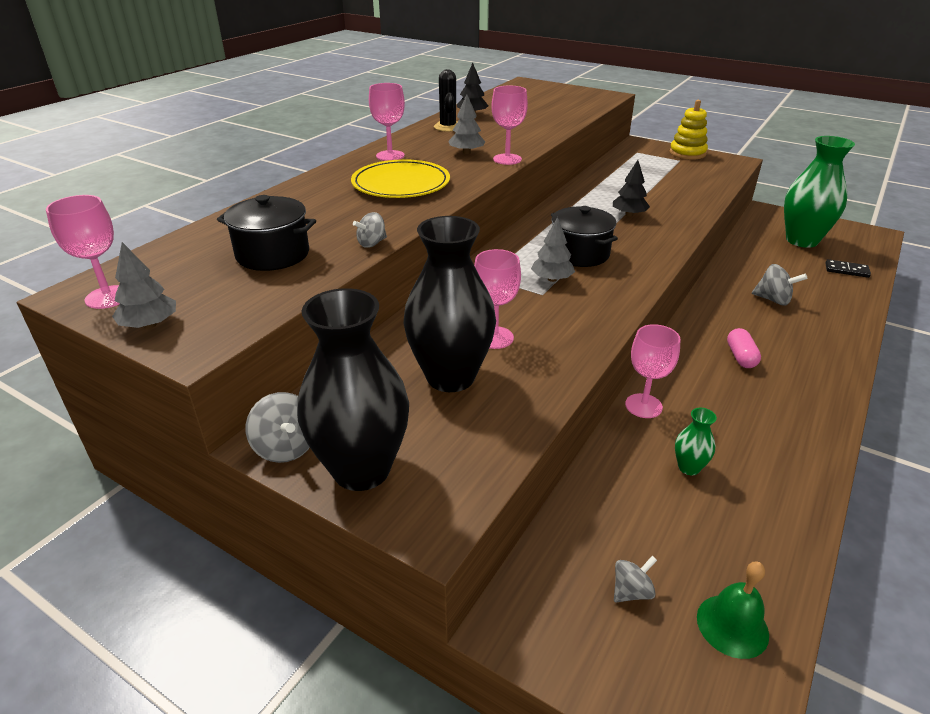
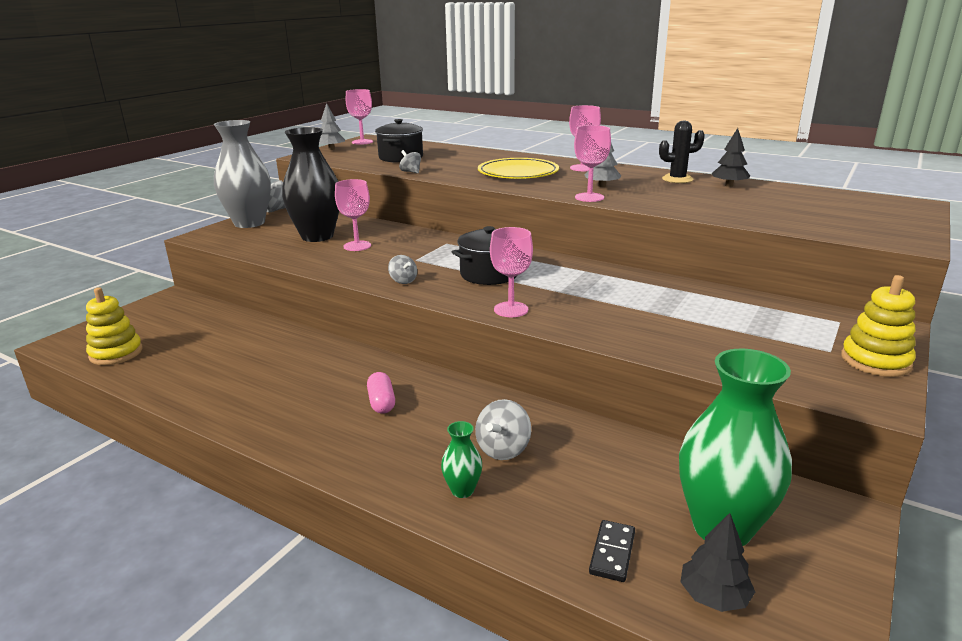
camera: 90 degrees right, 10 degrees down
black vase [297,288,409,491] -> grey vase [214,120,271,228]
grey tree [531,217,575,282] -> none
black tree [613,160,650,217] -> black tree moved to [680,513,755,612]
grey spinning top [614,556,657,602] -> grey spinning top moved to [388,255,417,284]
pink goblet [625,324,681,418] -> pink goblet moved to [490,227,533,317]
green vase [675,408,717,475] -> green vase moved to [441,421,482,498]
green bell [697,561,769,659] -> yellow stacking toy [86,287,143,365]
pink capsule [727,328,761,368] -> pink capsule turned 75 degrees clockwise [367,372,395,414]

